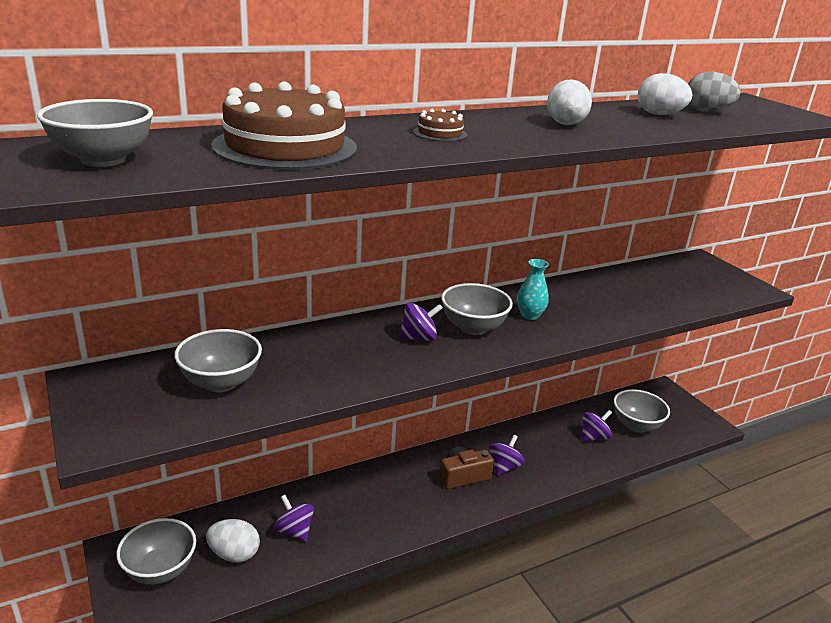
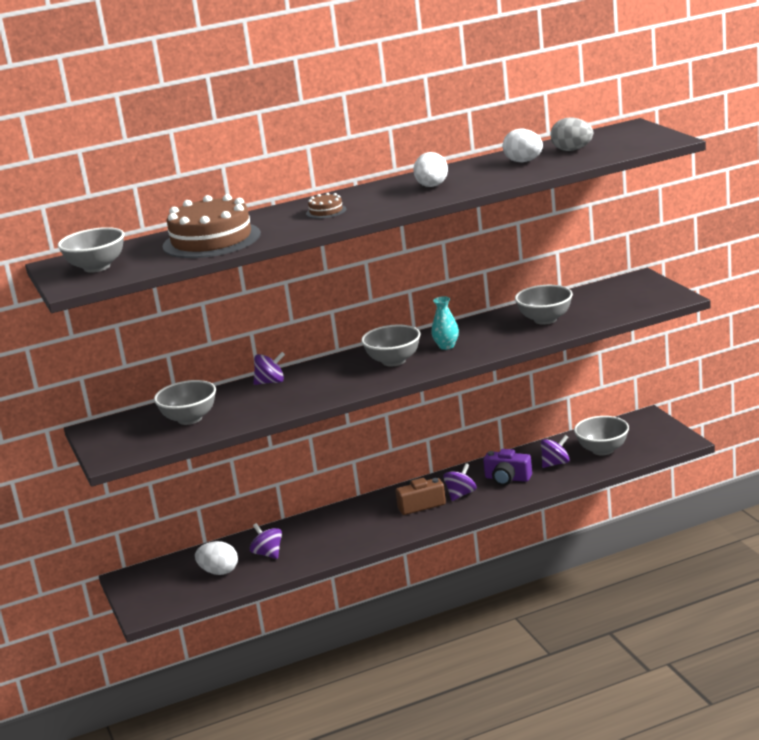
camera: 10 degrees right, 5 degrees down
grey bowl [116,518,196,585] -> grey bowl moved to [515,285,573,325]
purple spinning top [399,303,443,341] -> purple spinning top moved to [253,352,285,385]
none -> purple camera [483,449,532,486]

